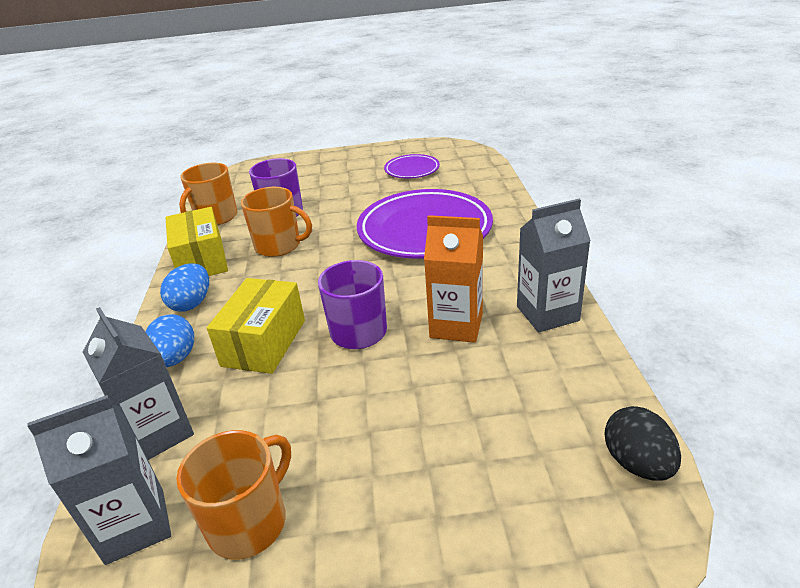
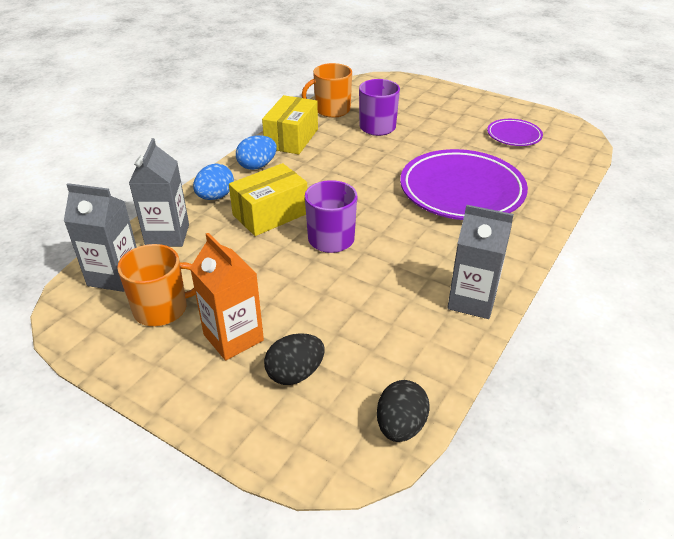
camera: 35 degrees right, 5 degrees up
orange mug [241,187,312,257] -> none
orange carton [424,215,483,343] -> orange carton moved to [190,233,264,361]
none -> black egg [264,333,324,385]

